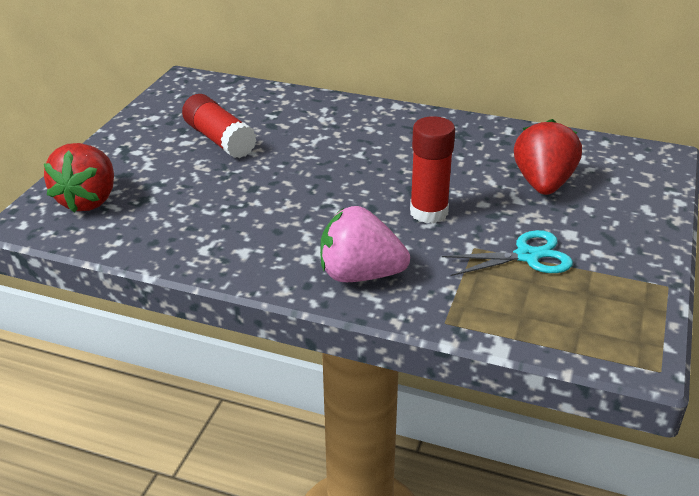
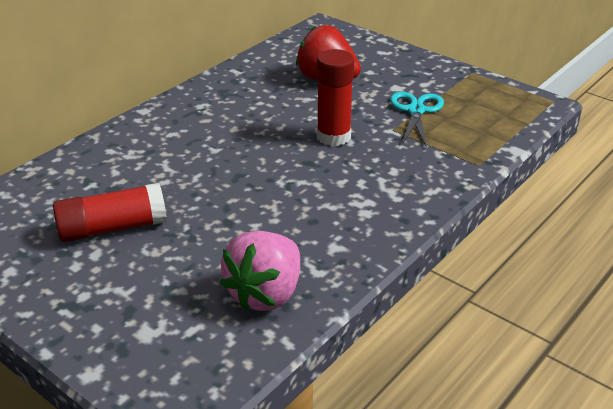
camera: 70 degrees left, 0 degrees up
red strawberry [44,143,114,213] -> none
pink strawberry [320,206,410,282] -> pink strawberry moved to [220,231,300,311]

